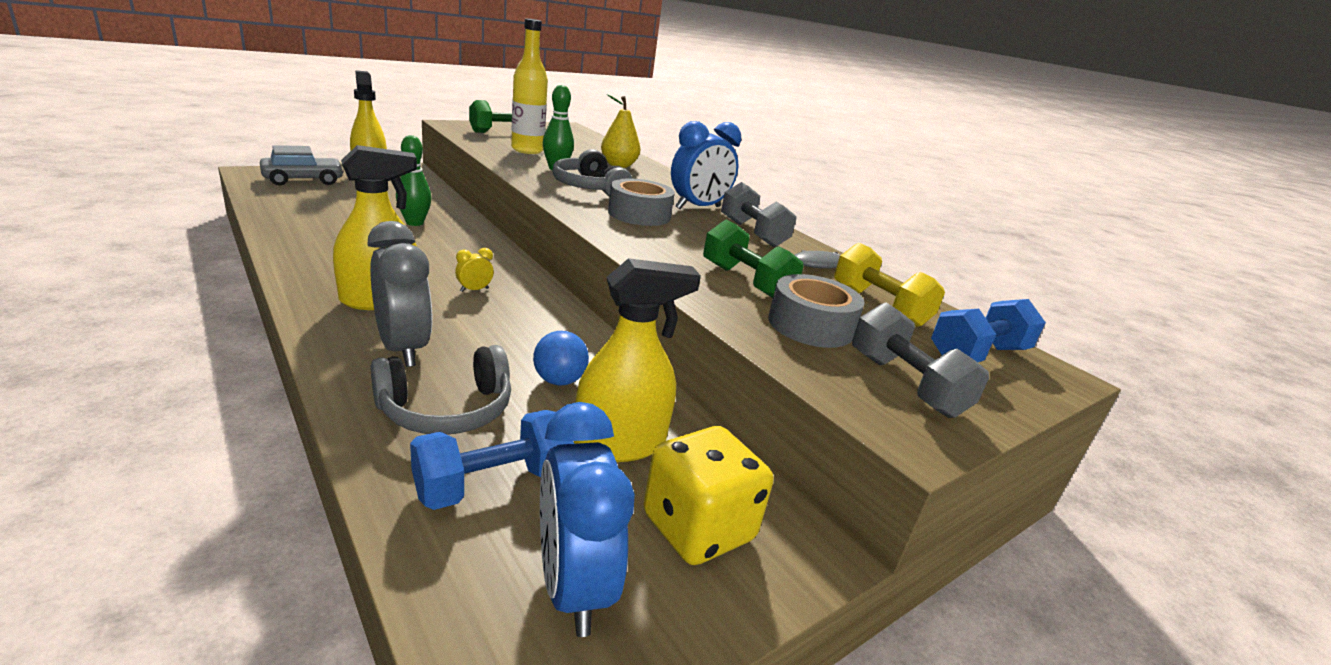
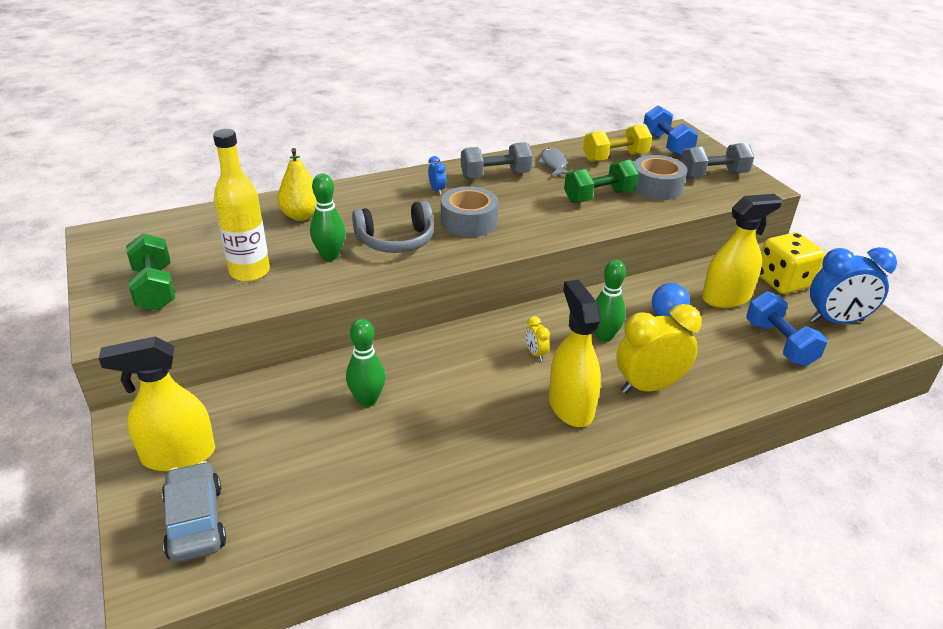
camera: 75 degrees left, 10 degrees up
grey clock [368,221,432,367] -> yellow clock [616,304,702,394]
grey headphones [371,345,511,434] -> none
yellow spray bottle [574,258,701,462] -> yellow spray bottle turned 75 degrees clockwise [702,194,782,308]
blue clock [671,121,741,209] -> blue clock [428,156,446,194], size x0.43
none -> green bowling pin [595,260,626,342]

